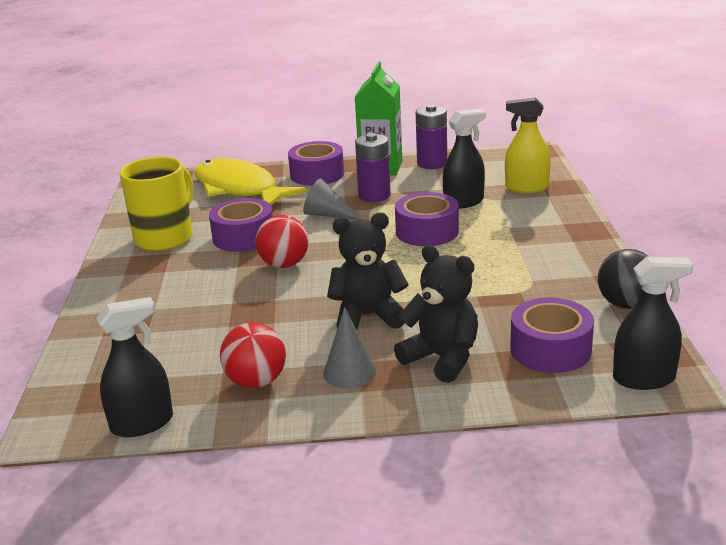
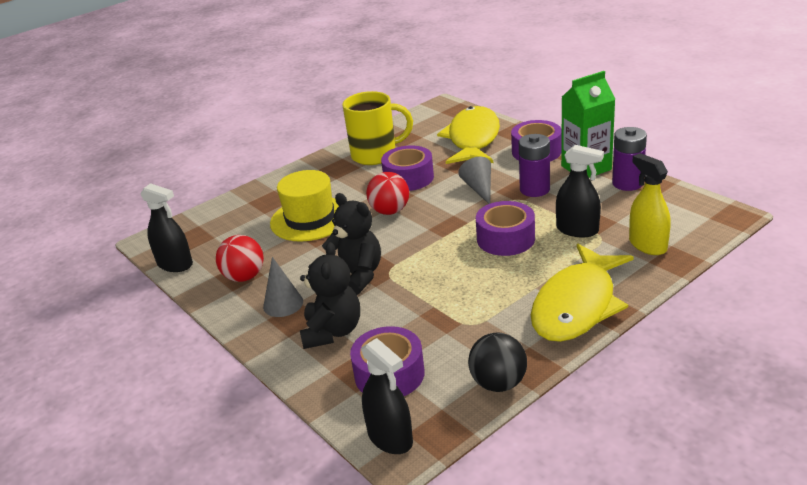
camera: 55 degrees right, 5 degrees up
none -> yellow hat [270,170,339,242]
none -> yellow fish [531,244,634,342]

